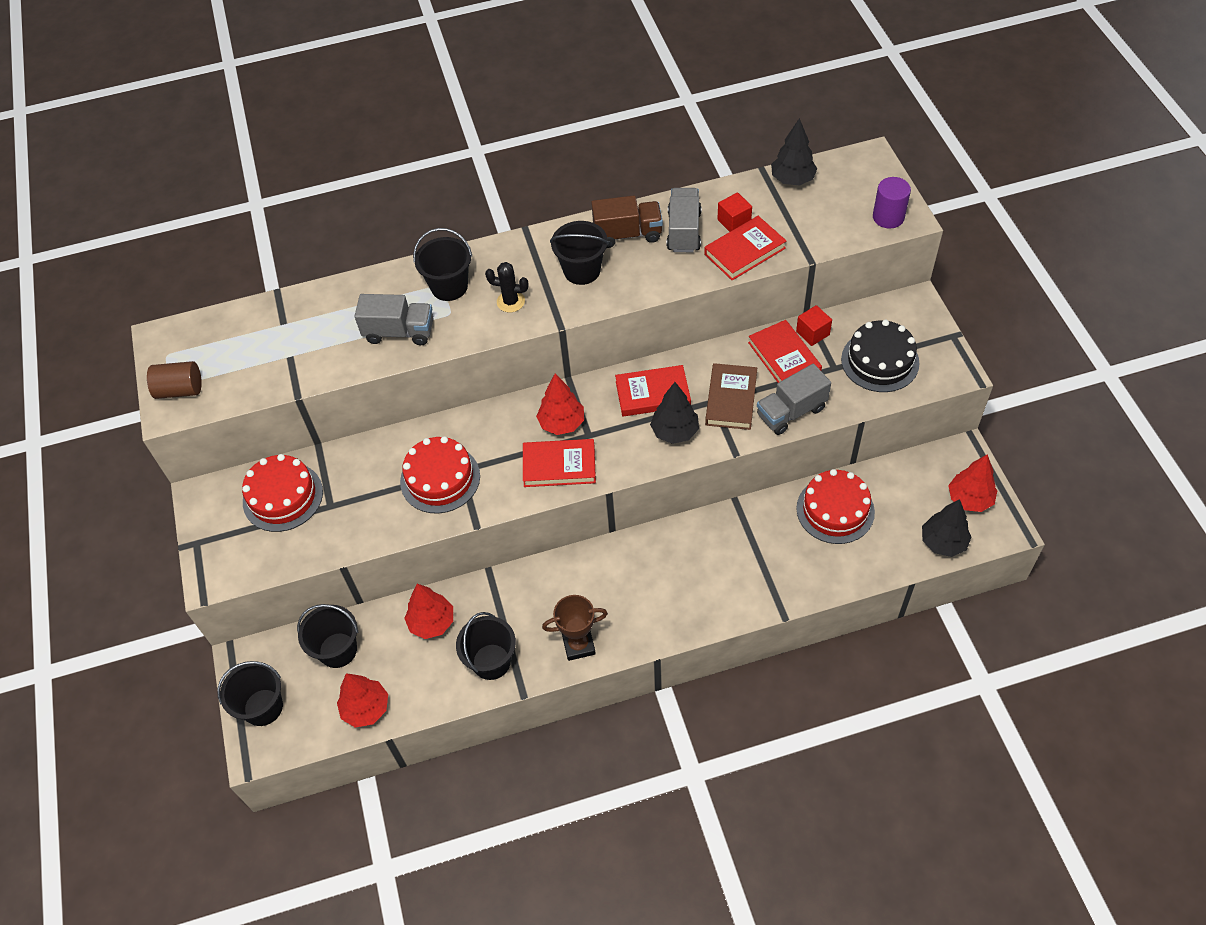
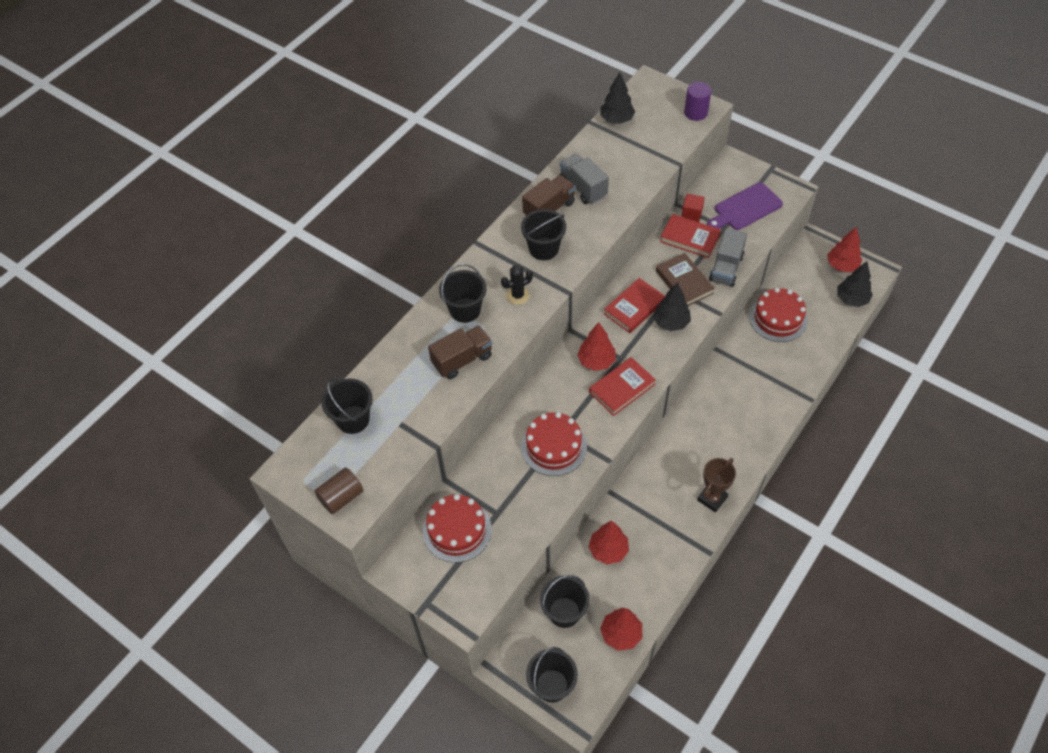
camera: 40 degrees left, 0 degrees up
grey truck [355,294,433,345] -> brown truck [428,325,492,379]
black bucket [456,612,516,680] -> black bucket moved to [322,379,372,434]
red book [704,216,786,280] -> none
red cube [717,192,752,232] -> none
black cake [841,320,920,392] -> purple cutting board [707,182,783,230]

